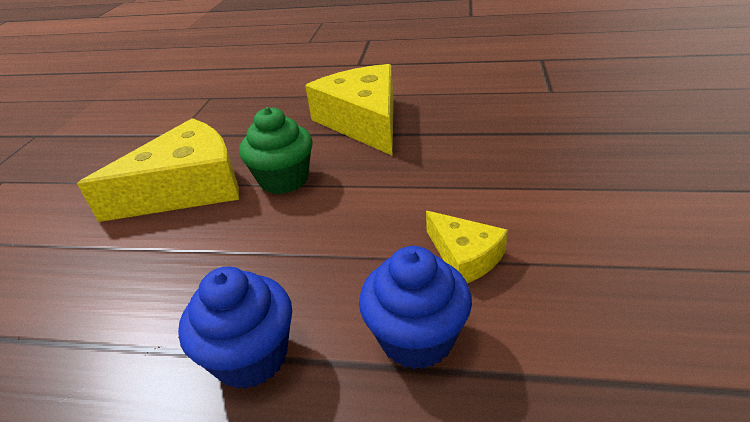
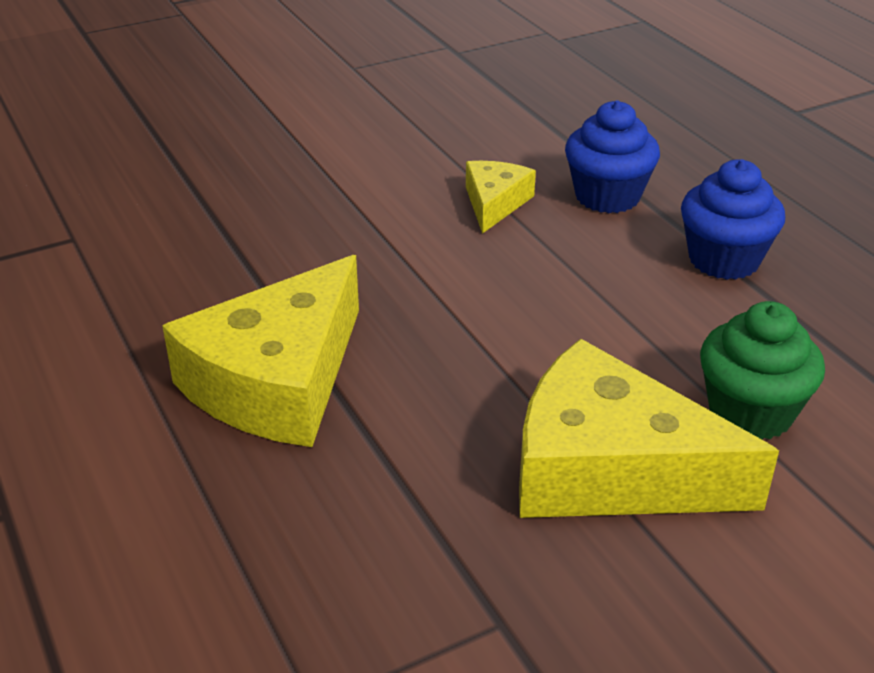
camera: 130 degrees left, 0 degrees up
green cupcake [239,107,313,194] -> green cupcake moved to [700,301,825,439]

